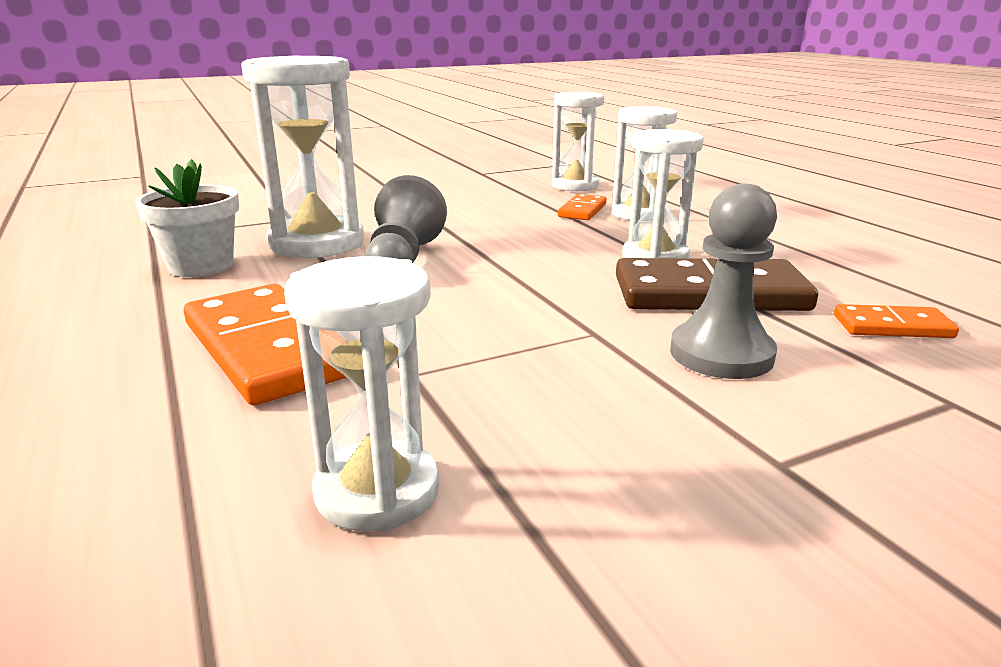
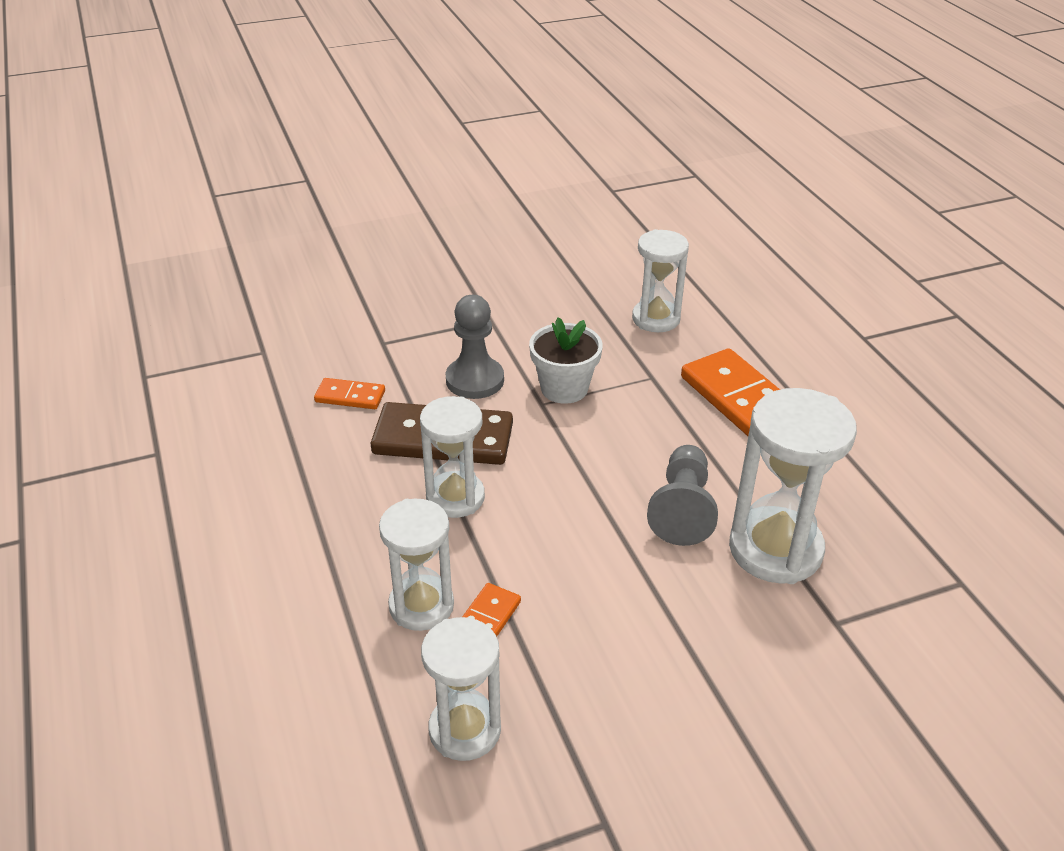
camera: 175 degrees left, 15 degrees up
white flower pot [135,159,239,277] -> white flower pot moved to [529,317,602,404]

